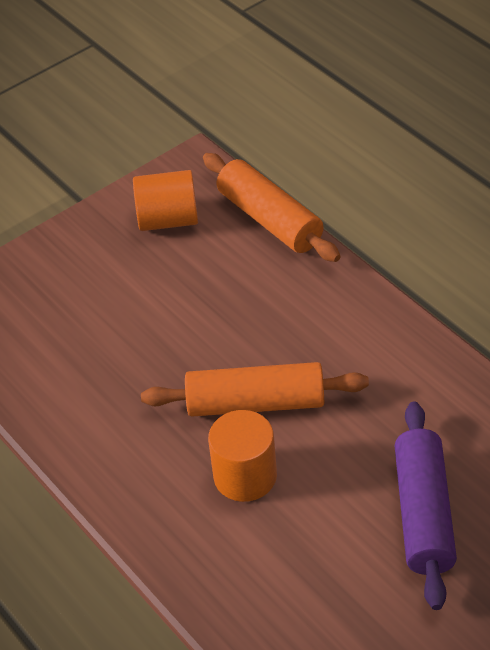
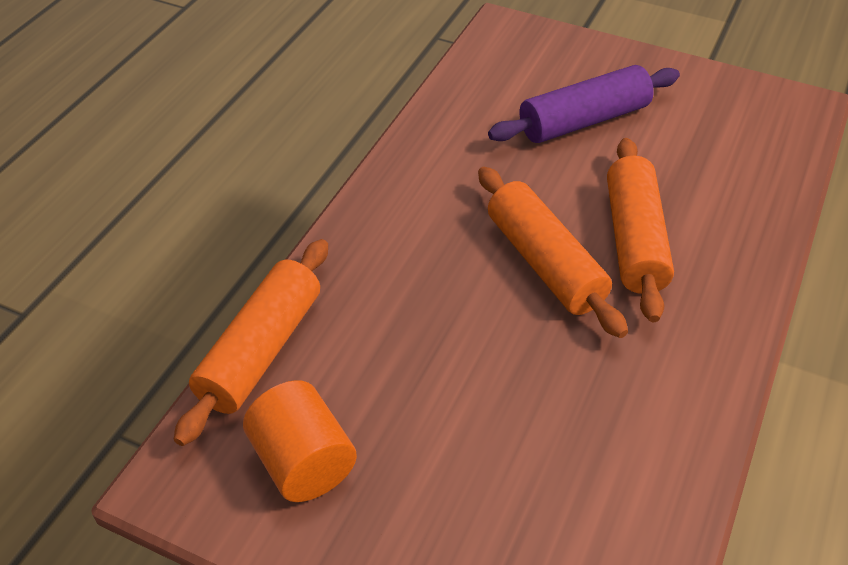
camera: 120 degrees left, 0 degrees up
orange cylinder [208,410,277,502] -> orange rolling pin [607,138,674,322]

